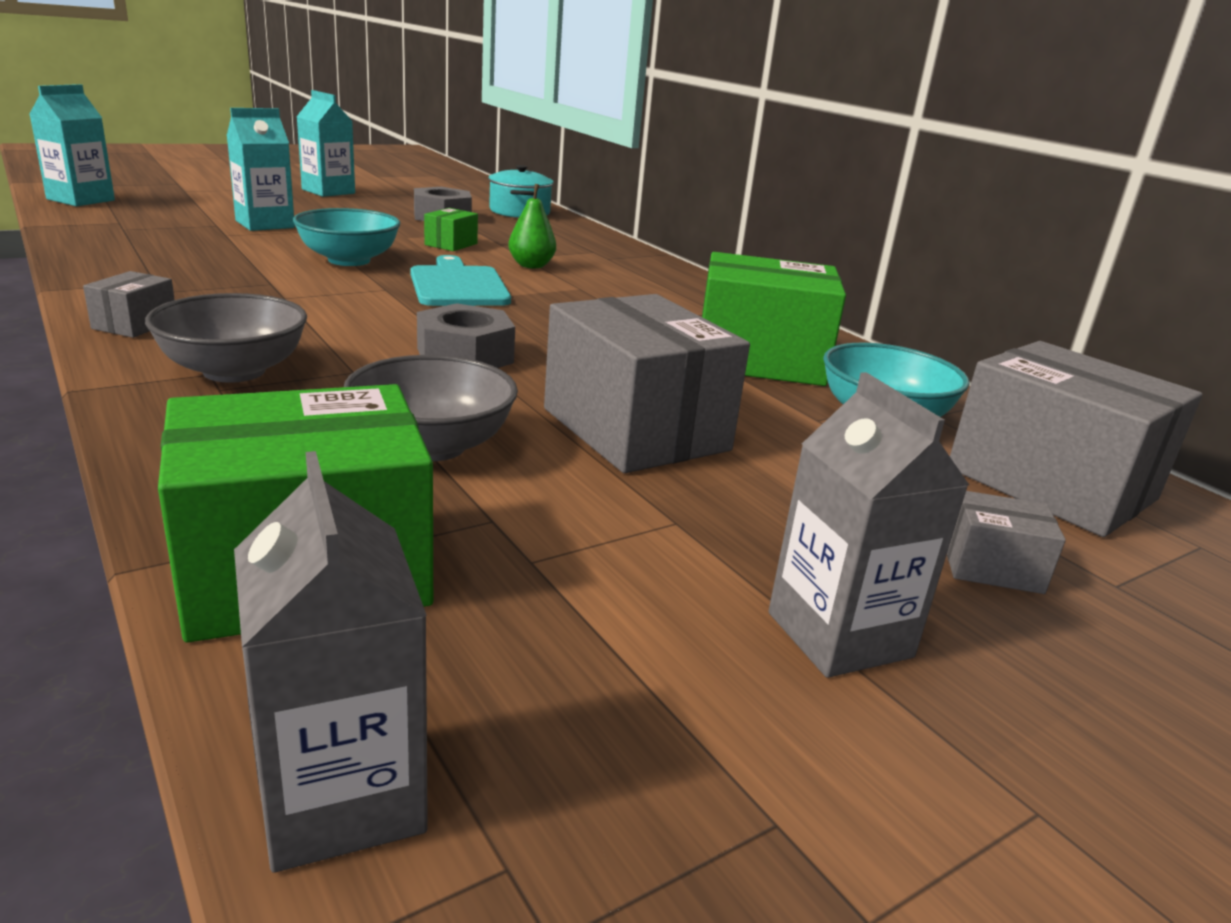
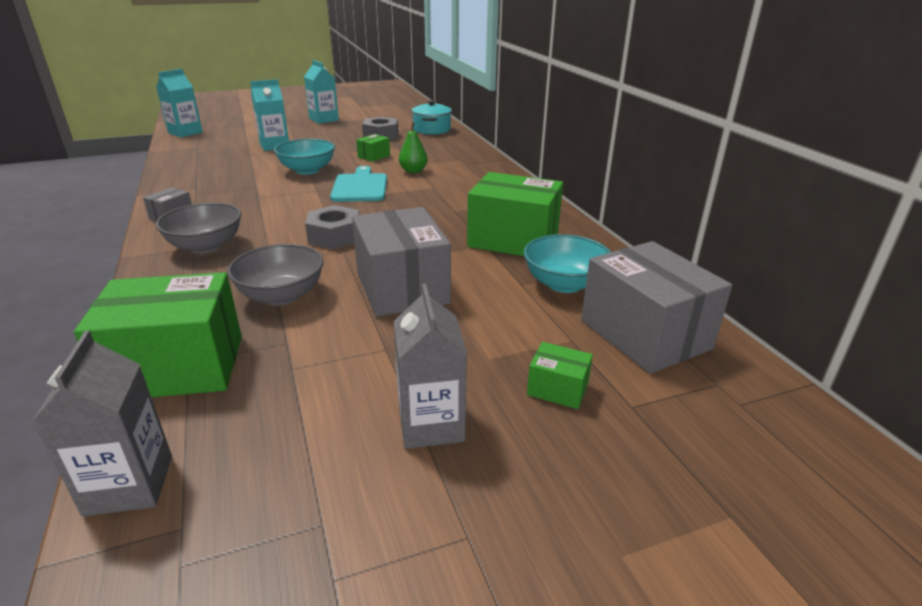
camera: 15 degrees right, 5 degrees up
grey box [947,491,1066,594] -> green box [527,342,593,409]

